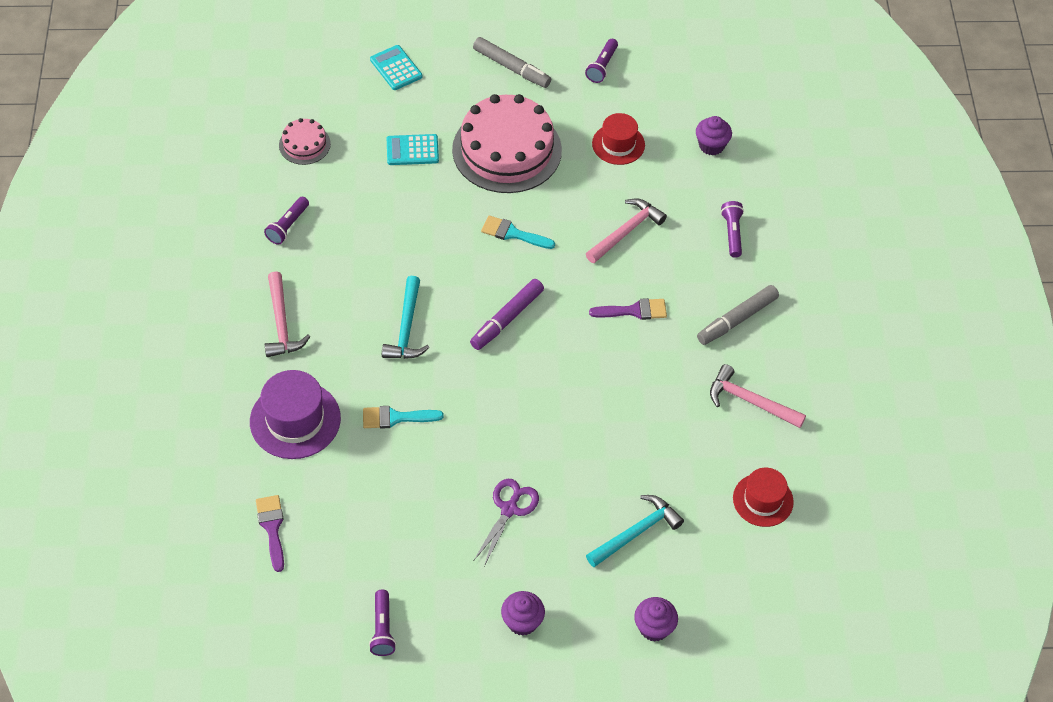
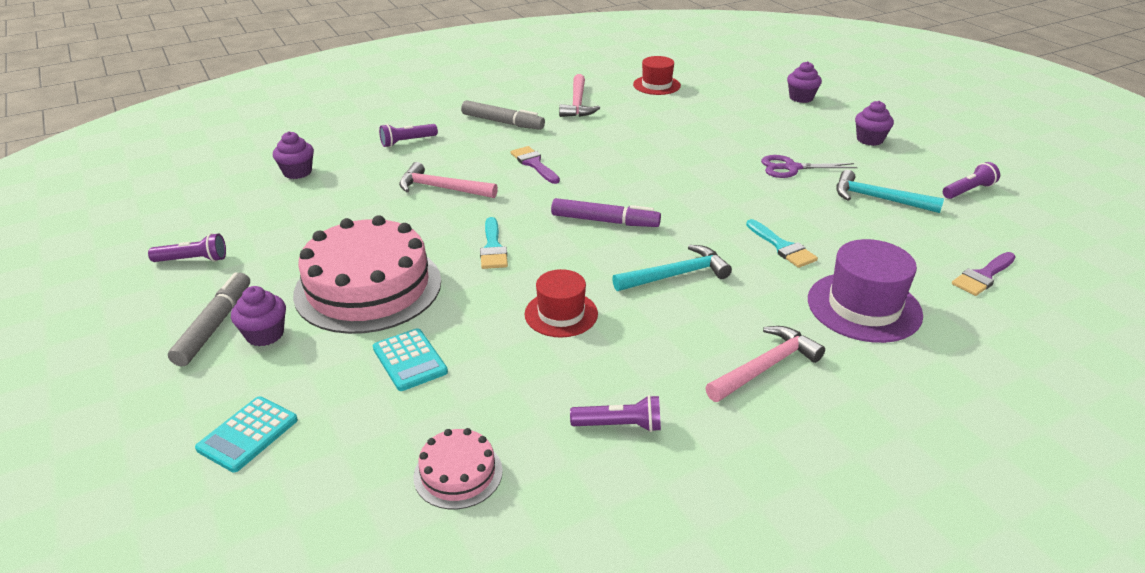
camera: 115 degrees left, 20 degrees down
turquoise hammer [586,495,684,567] -> turquoise hammer moved to [836,170,944,213]
red hat [592,113,645,165] -> red hat moved to [524,269,598,338]
none -> purple cupcake [231,286,286,346]

